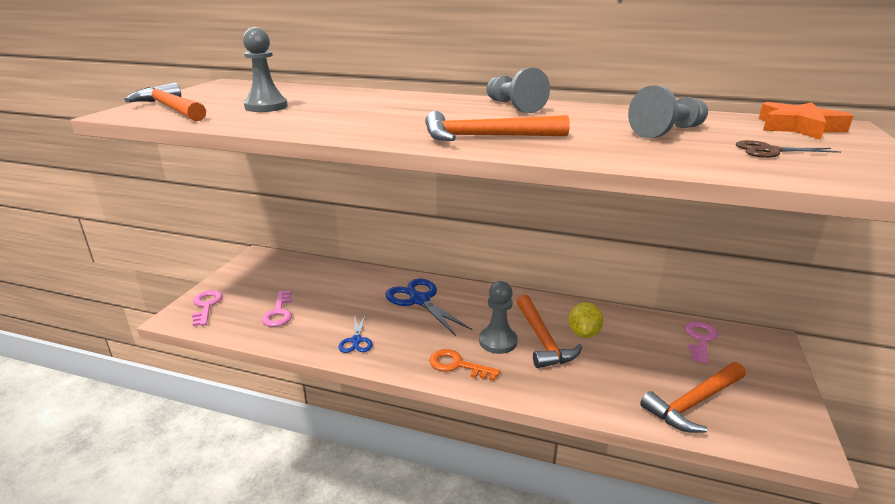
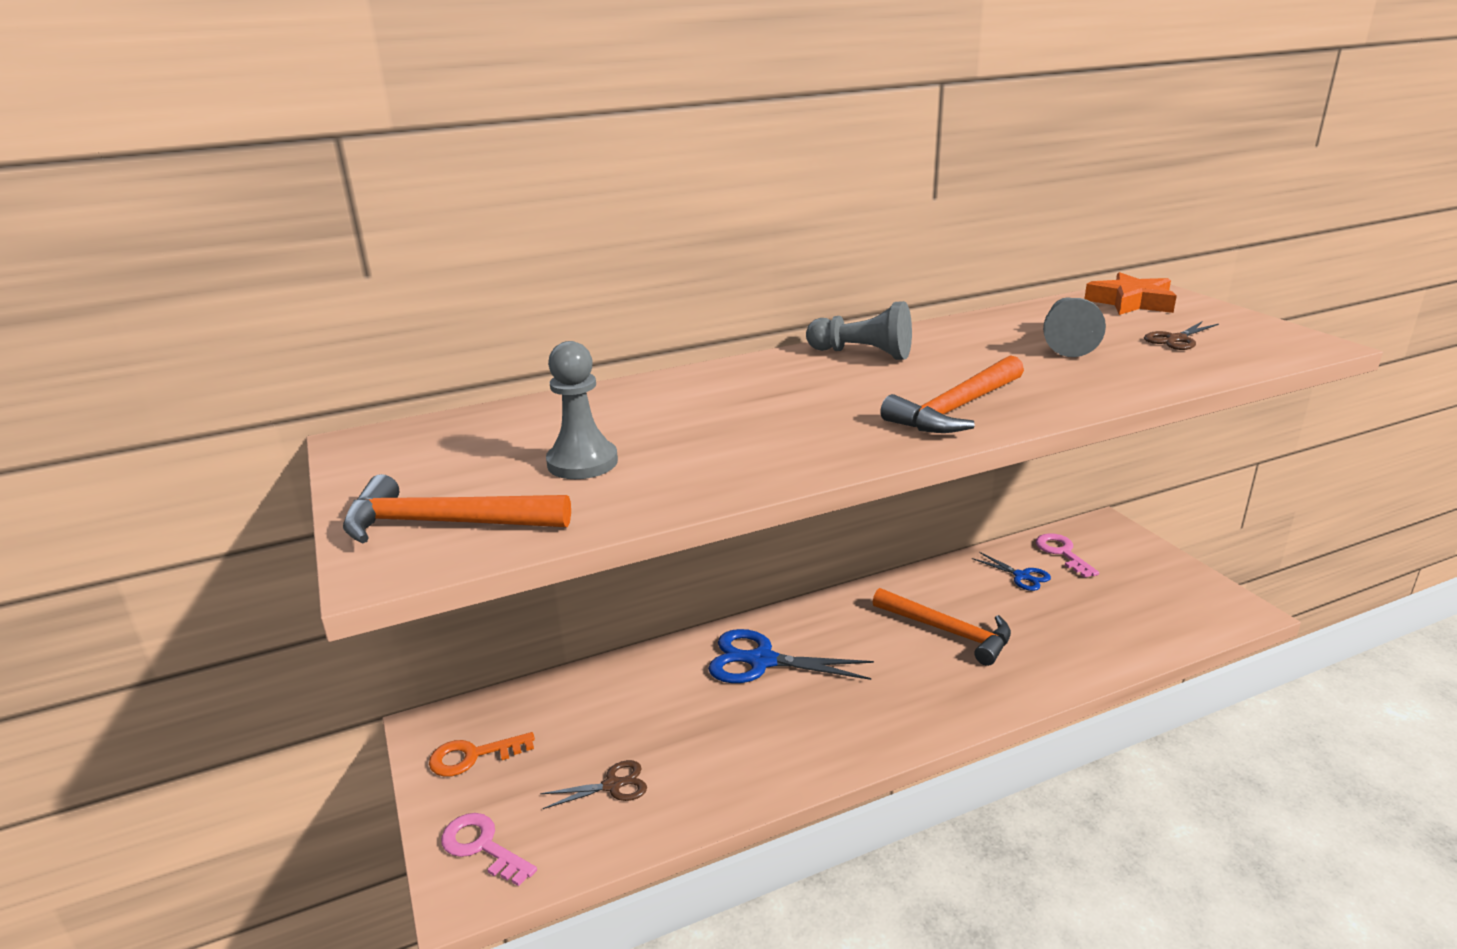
camera: 40 degrees left, 0 degrees up
pink key [262,291,292,327] -> brown scissors [540,760,647,809]
blue scissors [339,314,373,353] -> blue scissors moved to [972,552,1051,591]
orange key [429,349,500,381] -> orange key moved to [429,732,535,777]
grey pawn [479,281,518,354] -> none
yellow lemon [569,302,604,338] -> none
orange hammer [640,362,746,433] -> none

